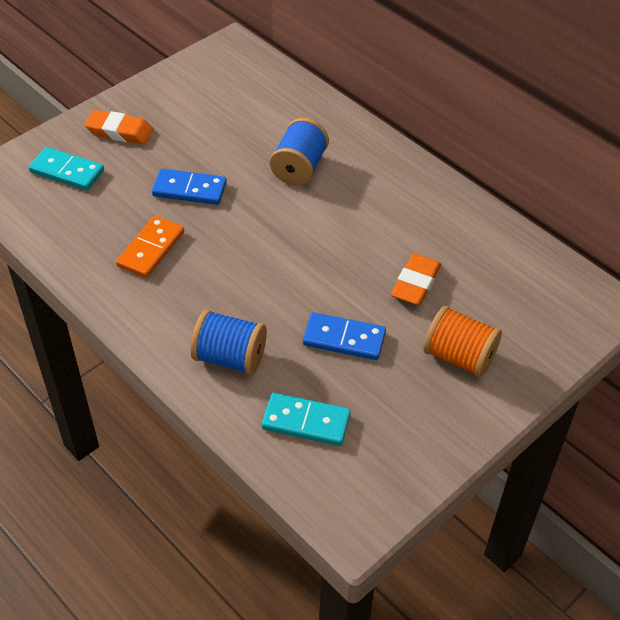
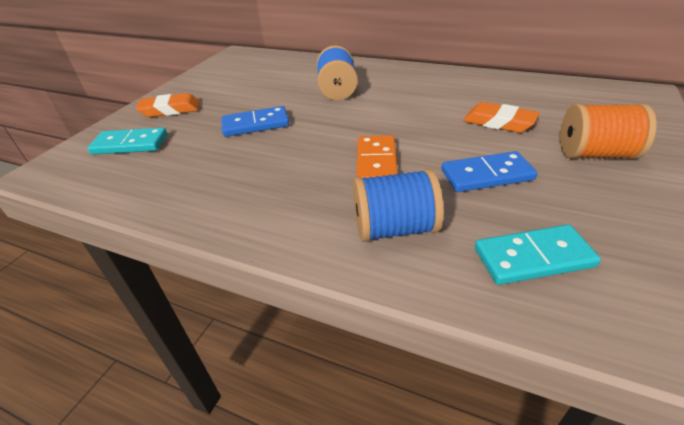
camera: 20 degrees left, 10 degrees down
orange domino [116,216,184,278] -> orange domino moved to [356,135,398,178]
orange eraser [391,254,441,306] -> orange eraser turned 60 degrees counterclockwise [463,102,539,133]

